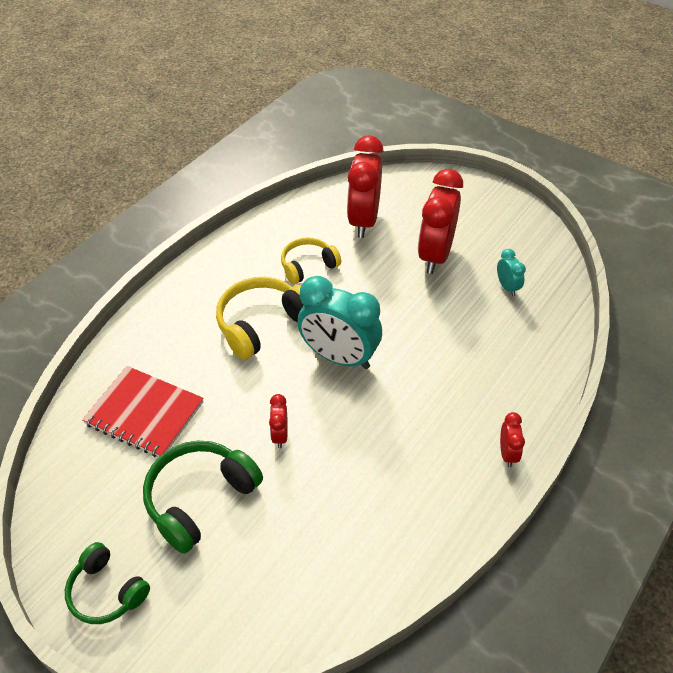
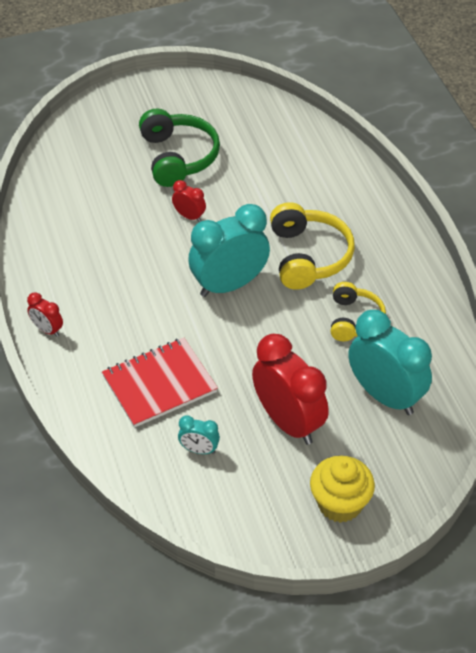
camera: 125 degrees right, 0 degrees up
green headphones [65,542,150,624] -> none
red notebook [82,366,204,457] -> red notebook moved to [102,338,218,428]
red clock [347,135,384,238] -> turquoise clock [348,310,432,415]
none -> yellow cupcake [310,456,375,523]

